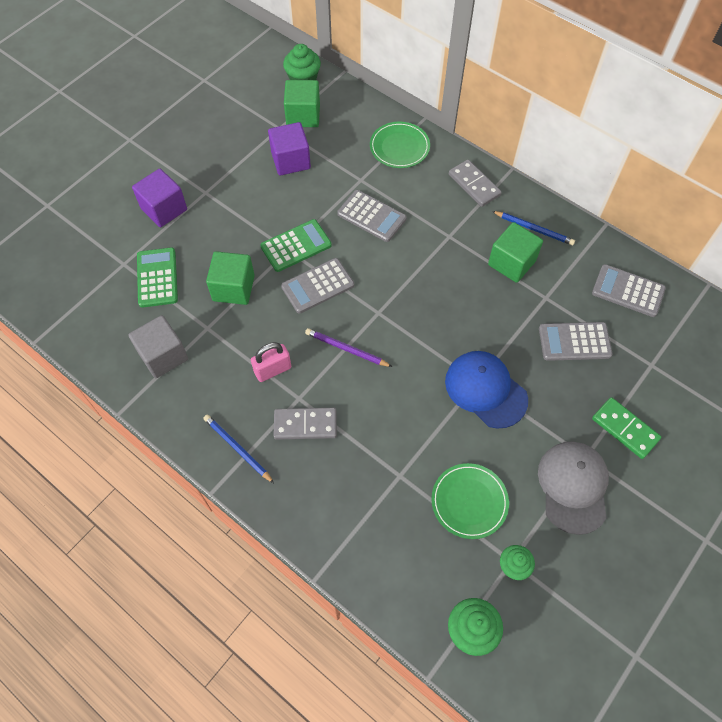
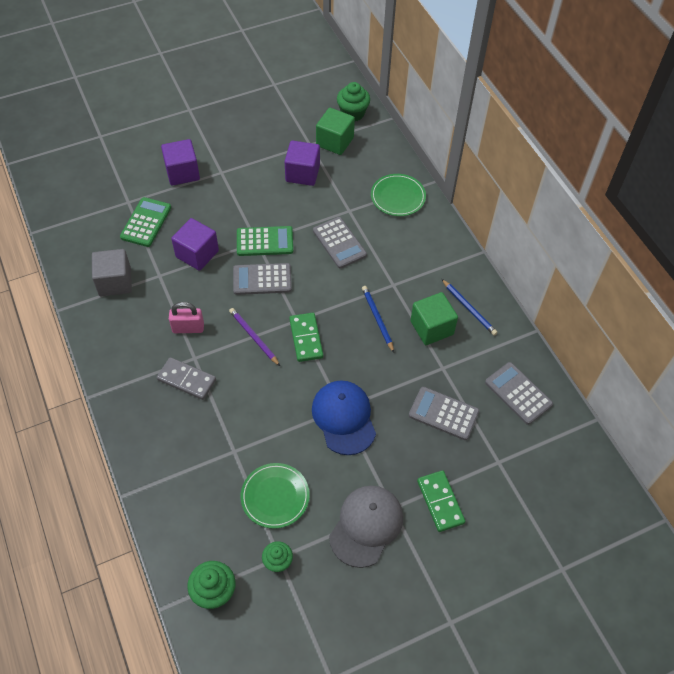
camera: 25 degrees right, 5 degrees down
blue pencil [203,414,274,483] -> blue pencil moved to [362,286,394,353]
green cube [206,251,255,305] -> purple cube [171,218,219,271]
grey domino [449,159,502,207] -> none
none -> green domino [289,313,323,362]

